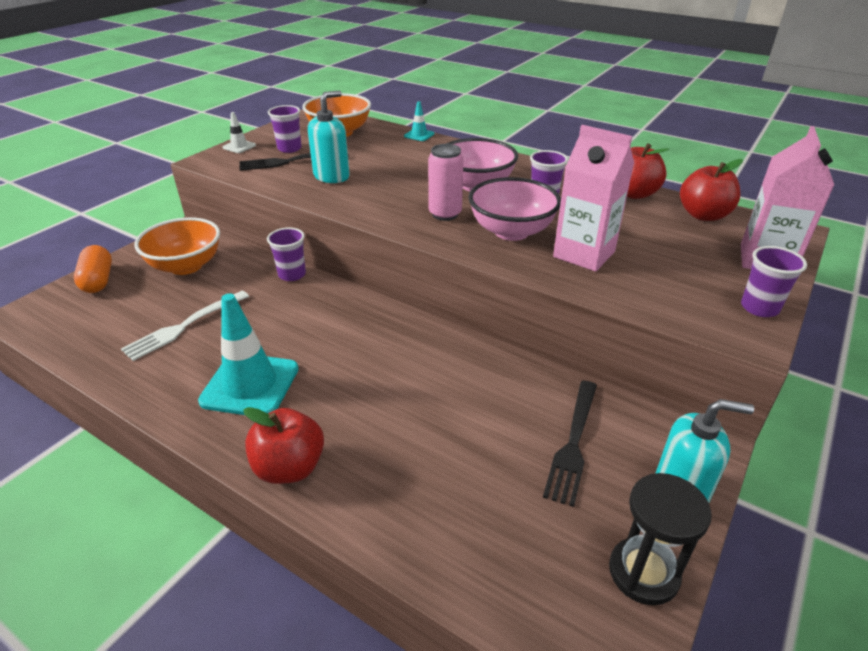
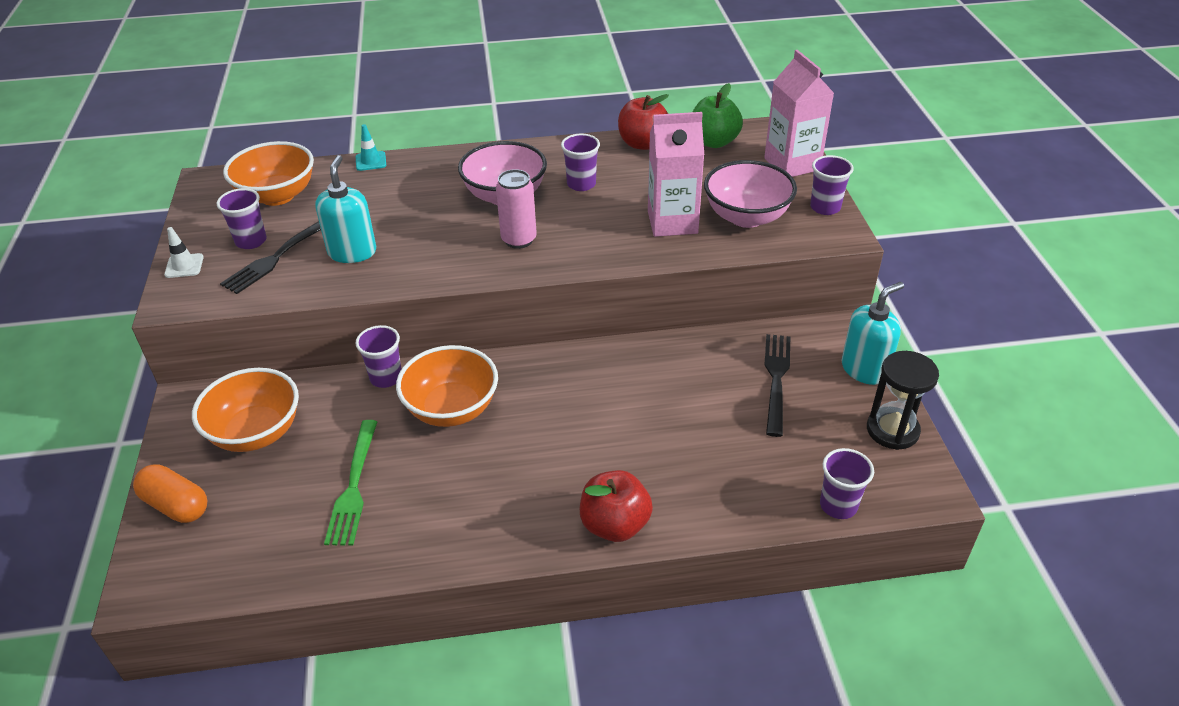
camera: 40 degrees left, 5 degrees up
white fork [121,291,249,361] -> green fork [324,420,377,546]
turquoise traffic cone [198,293,299,415] -> none
pink bowl [468,177,561,241] -> pink bowl moved to [704,160,797,228]
black fork [543,381,597,507] -> black fork turned 150 degrees counterclockwise [764,334,791,437]
red apple [680,159,743,221] -> green apple [693,83,743,148]
none -> orange bowl [396,345,498,427]
none -> purple cup [820,448,874,519]

